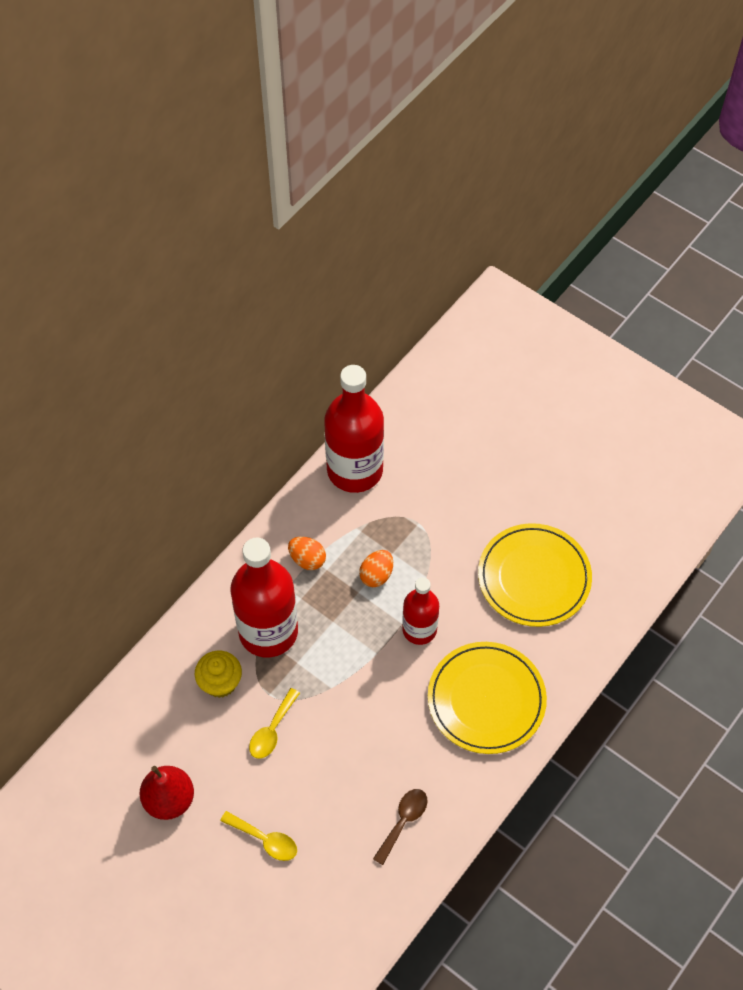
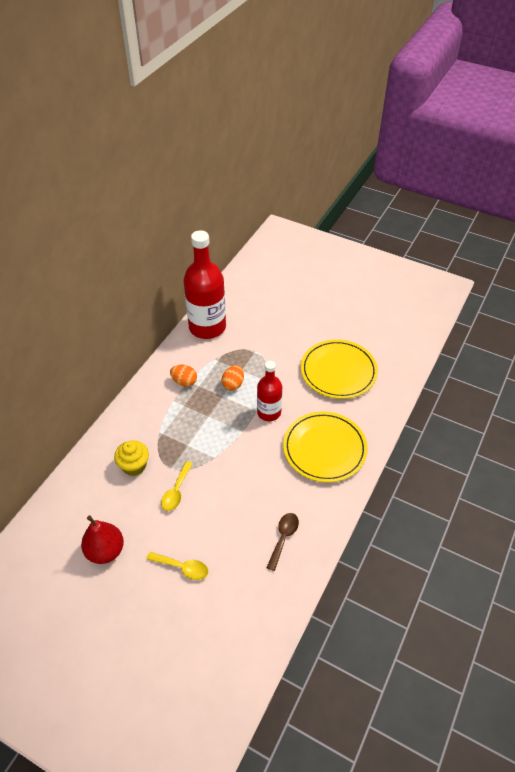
camera: 10 degrees left, 10 degrees down
red bottle [230,538,298,657] -> none

